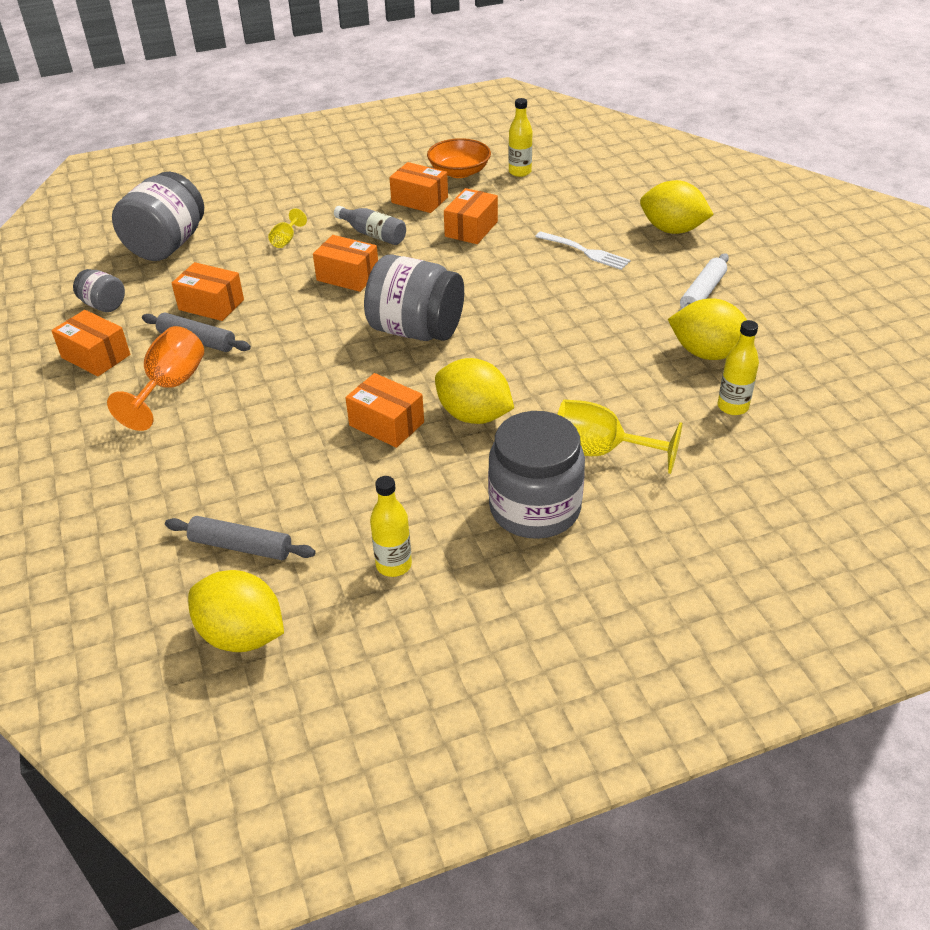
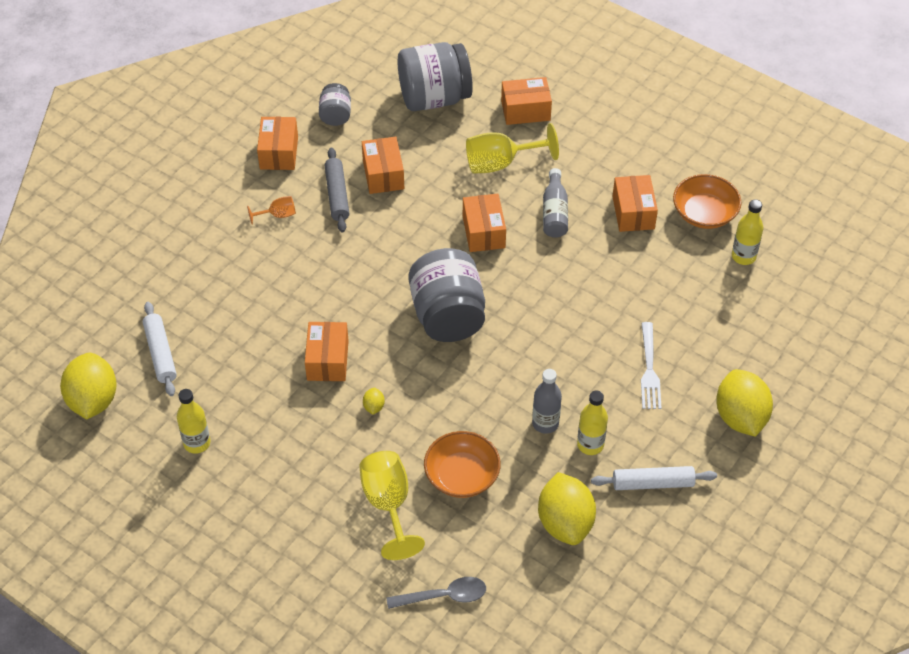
camera: 55 degrees right, 10 degrees up
orange goblet [107,326,204,431] -> orange goblet [247,196,296,225], size x0.51
grey rolling pin [165,516,315,560] -> white rolling pin [143,302,177,396]
yellow goblet [268,208,307,248] -> yellow goblet [466,123,559,174], size x1.97
yellow lemon [435,358,514,424] -> yellow lemon [363,388,385,414], size x0.40
orange box [444,188,498,244] -> orange box moved to [501,77,552,125]
grey jar [488,411,585,539] -> none
yellow bottle [718,320,759,415] -> yellow bottle moved to [577,390,608,455]
none -> grey spoon [387,577,486,609]
none -> orange bowl [424,431,501,498]
none -> grey bottle [532,369,562,434]

